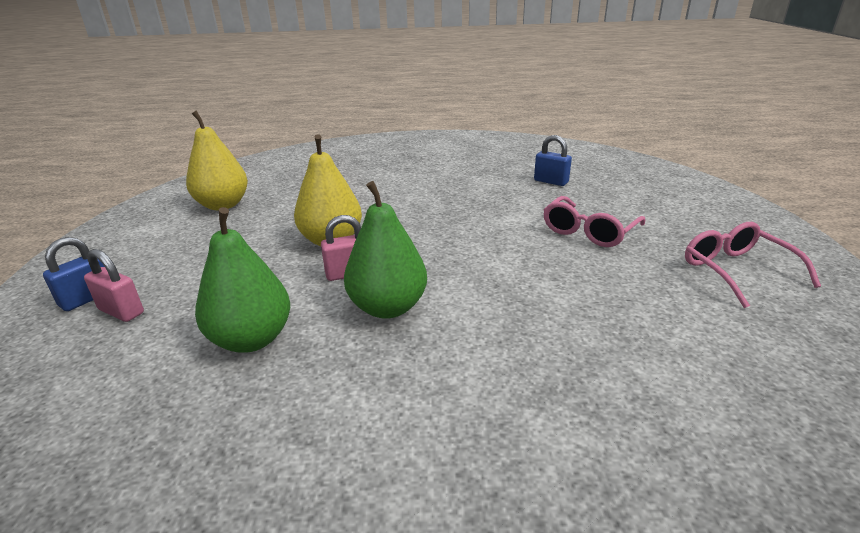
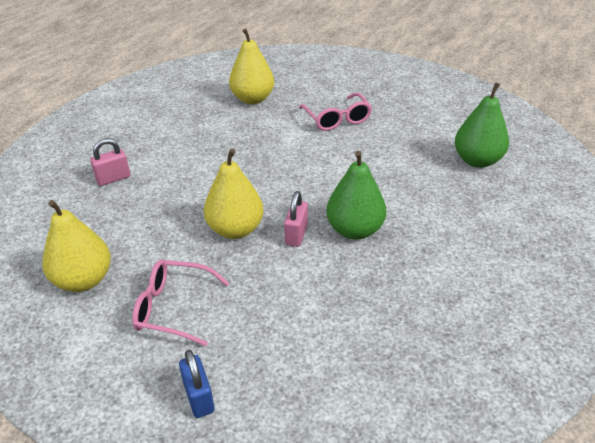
camera: 60 degrees left, 10 degrees up
pink padlock [84,249,144,322] -> pink padlock moved to [90,138,130,186]
green pear [195,207,290,353] -> green pear moved to [455,82,509,168]
blue padlock [534,135,572,186] -> yellow pear [229,28,274,104]
pink glasses [685,222,821,308] -> pink glasses moved to [132,260,229,346]

